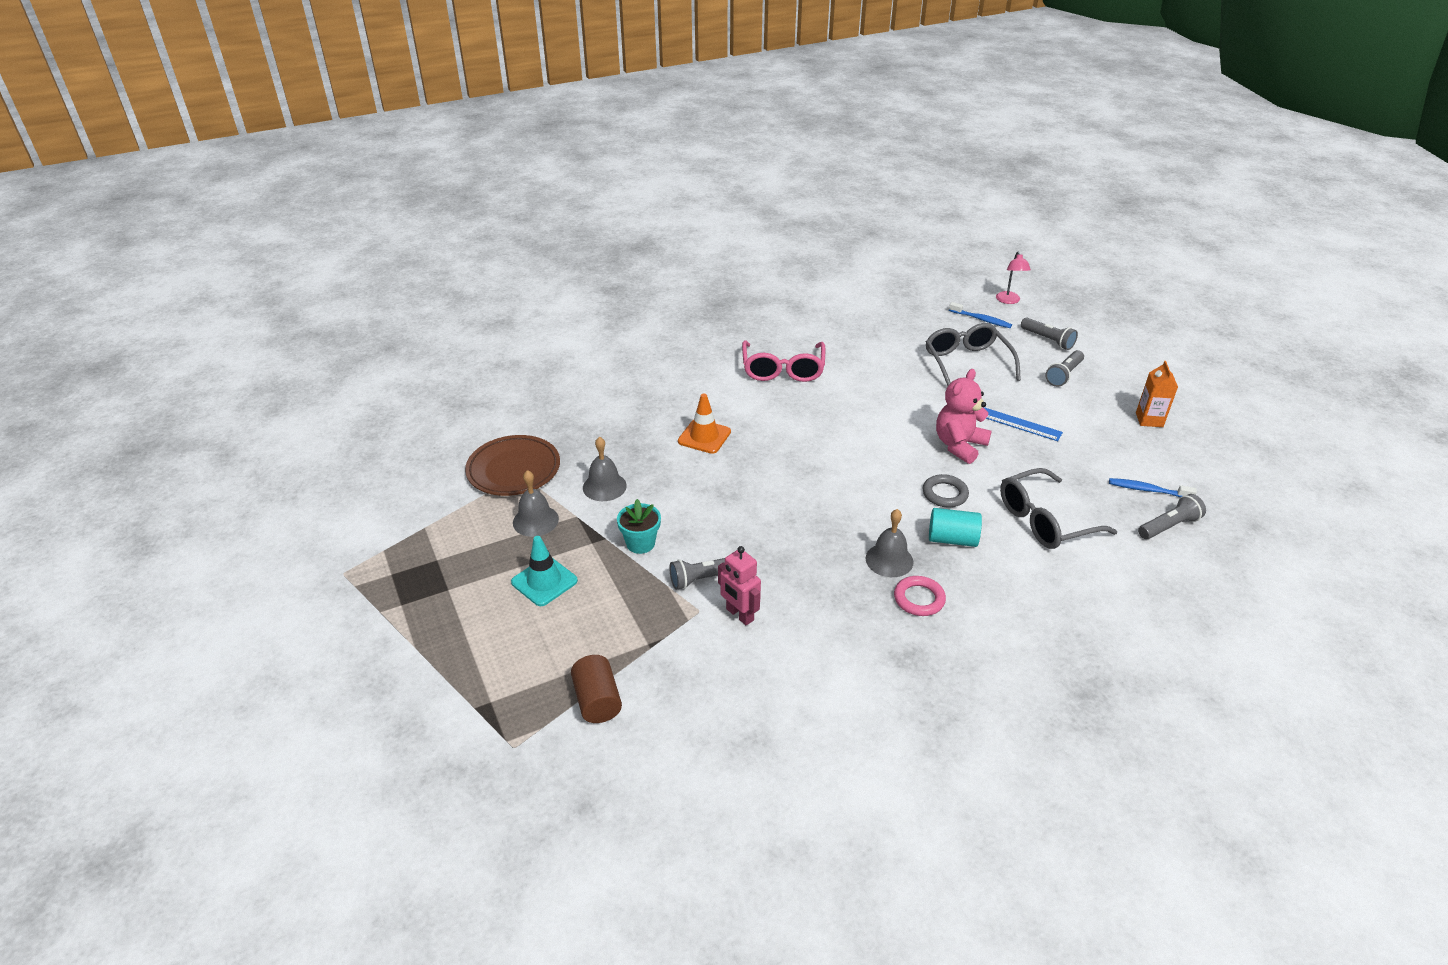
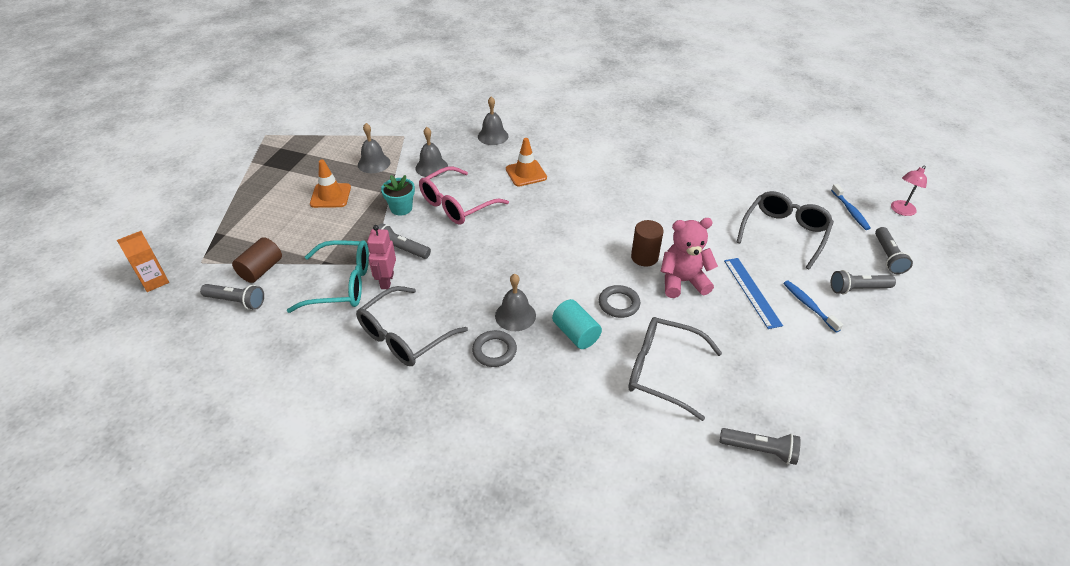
camera: 45 degrees right, 5 degrees up
brown plate [465,435,560,496] -> none
turquoise traffic cone [511,536,578,606] -> orange traffic cone [310,160,351,208]
pink glasses [742,340,825,382] -> pink glasses moved to [419,167,509,225]
pink ring [894,576,946,616] -> grey ring [472,330,517,367]
blue toothbrush [1109,478,1197,497] -> blue toothbrush moved to [783,281,843,333]
orange carton [1136,361,1178,427] -> orange carton moved to [117,231,169,292]
none -> grey flashlight [200,284,264,310]
none -> turquoise glasses [287,240,369,313]
none -> grey glasses [356,286,468,366]
none -> grey bell [478,96,508,145]
none -> brown cylinder [631,220,664,266]

